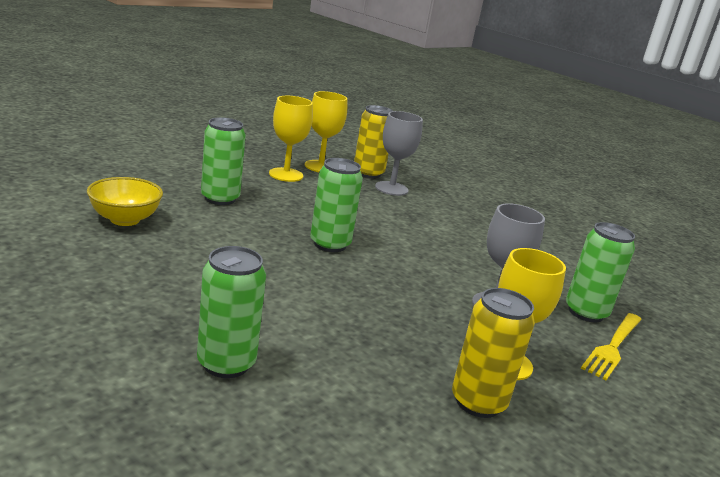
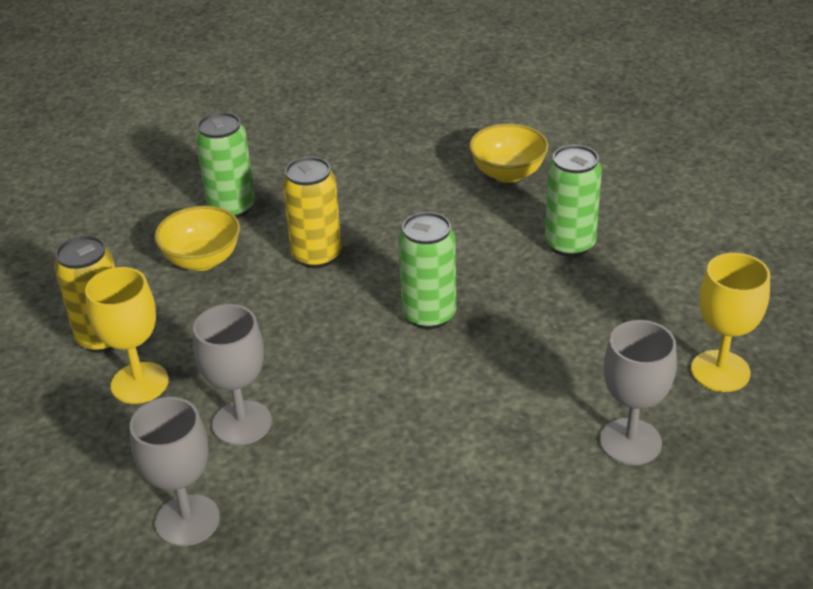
camera: 120 degrees right, 15 degrees up
yellow goblet [269,96,313,182] -> none
yellow can [354,105,393,178] -> yellow can moved to [282,157,342,268]
green can [566,222,635,322] -> grey goblet [130,397,220,546]
yellow fork [581,313,642,381] -> none
none -> yellow bowl [155,206,240,271]

